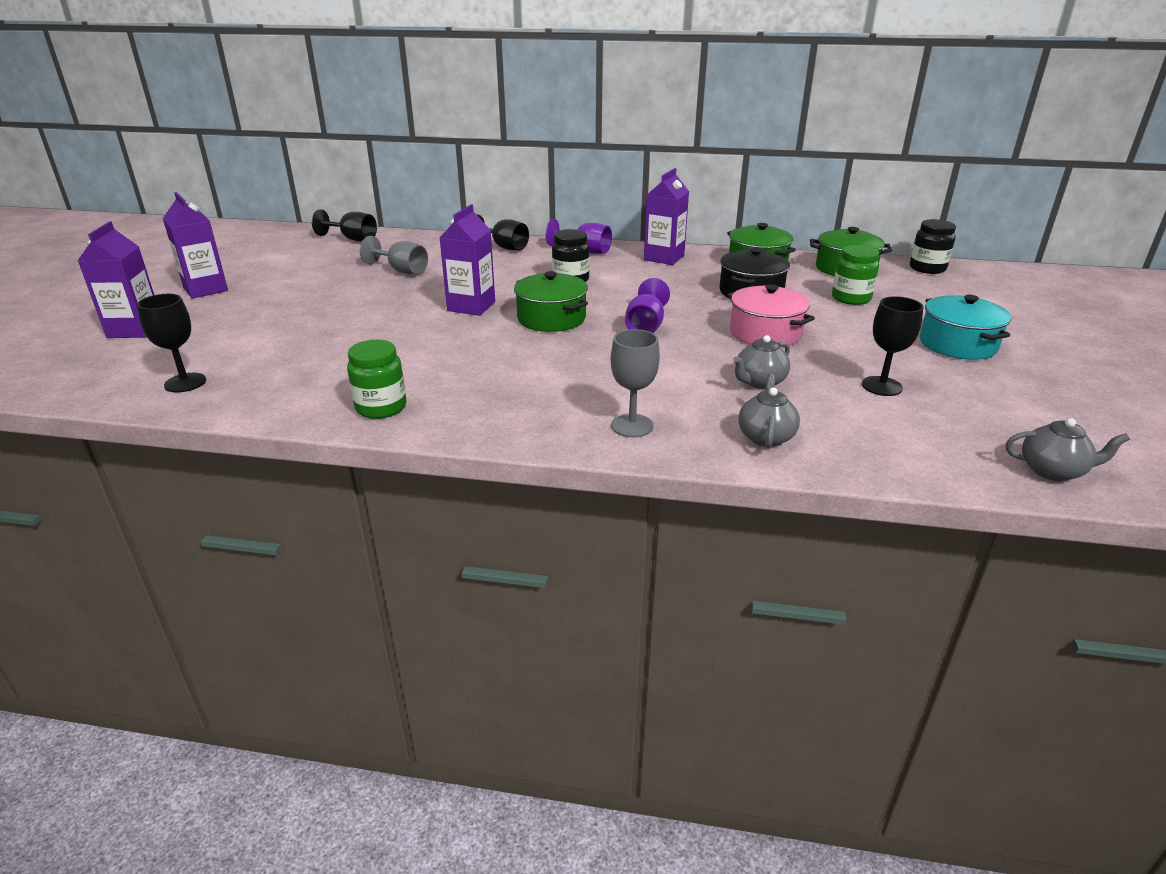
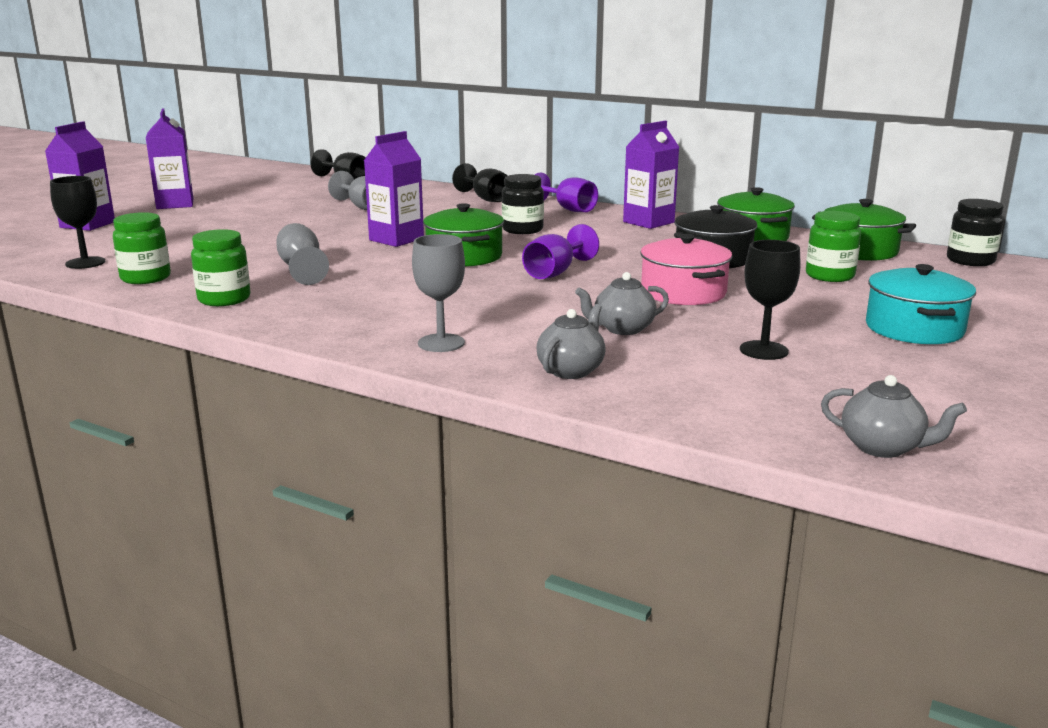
camera: 20 degrees right, 10 degrees down
none -> green jar [113,212,171,284]
none -> grey goblet [276,223,329,285]

